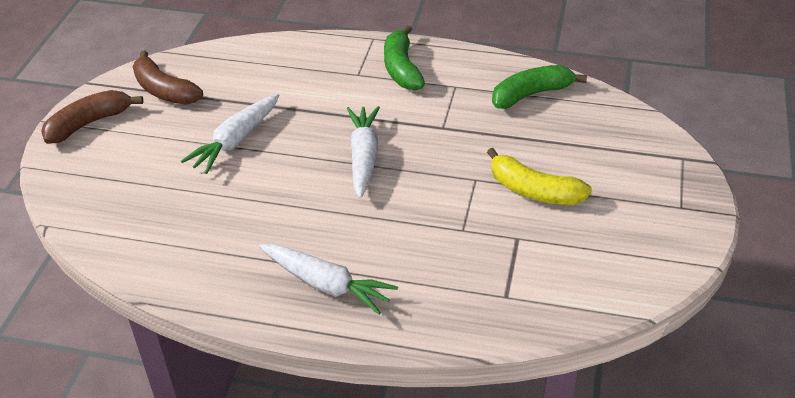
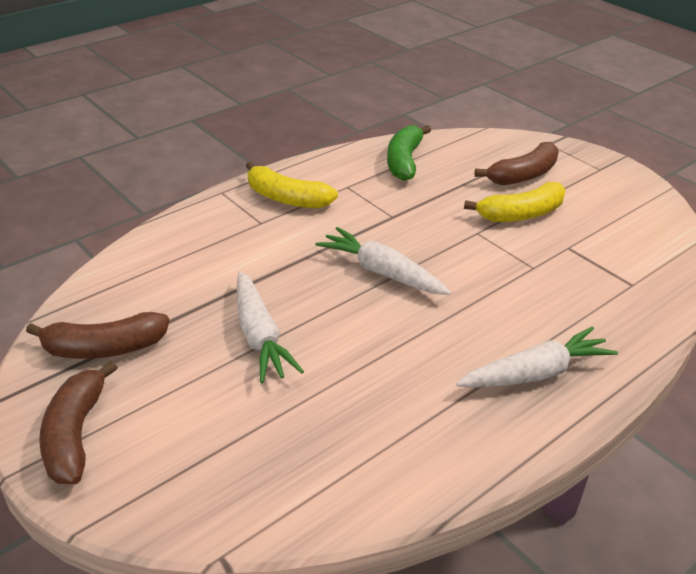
camera: 55 degrees left, 5 degrees down
green banana [384,25,425,90] -> yellow banana [246,162,338,208]
none -> brown banana [475,142,559,185]

